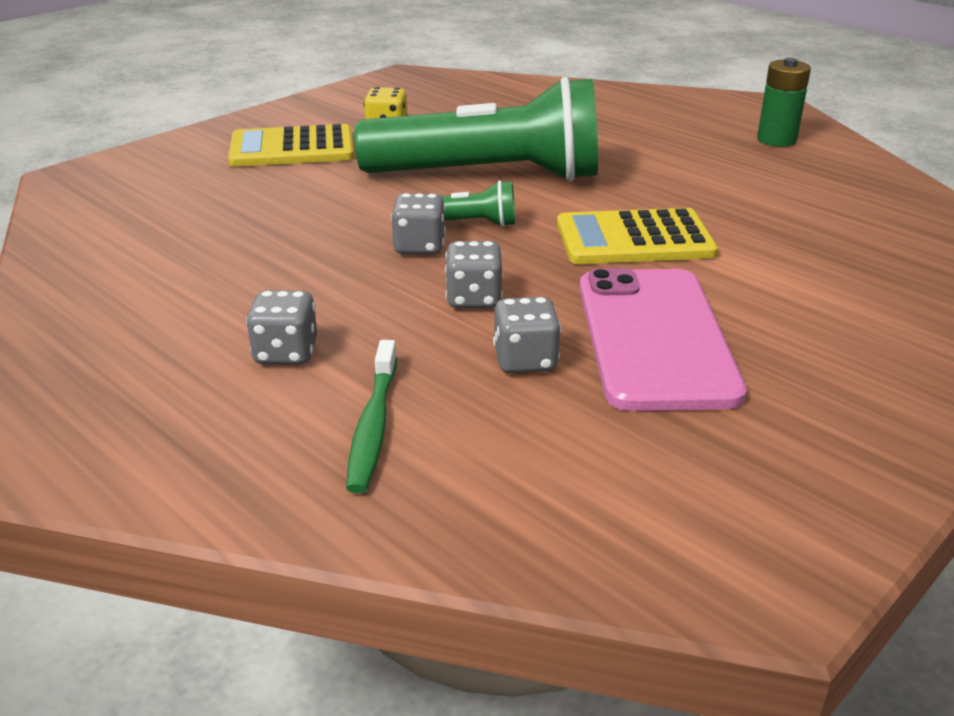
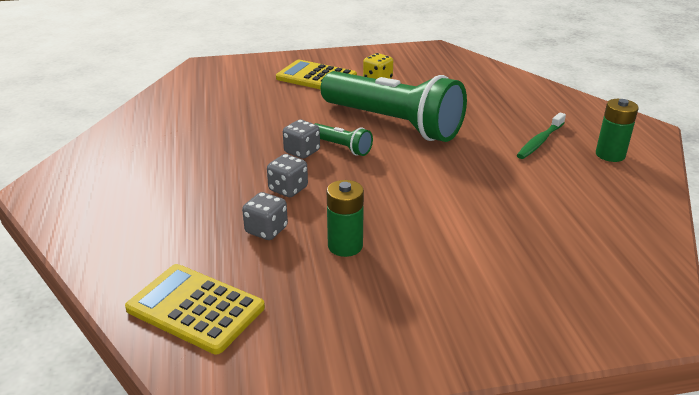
camera: 35 degrees right, 0 degrees up
grey dice [246,290,317,365] -> none
green toothbrush [346,340,397,493] -> green toothbrush moved to [517,112,566,159]
yellow calculator [557,208,718,264] -> yellow calculator moved to [125,264,265,354]
pink phone [580,268,747,411] -> green battery [327,180,364,257]

